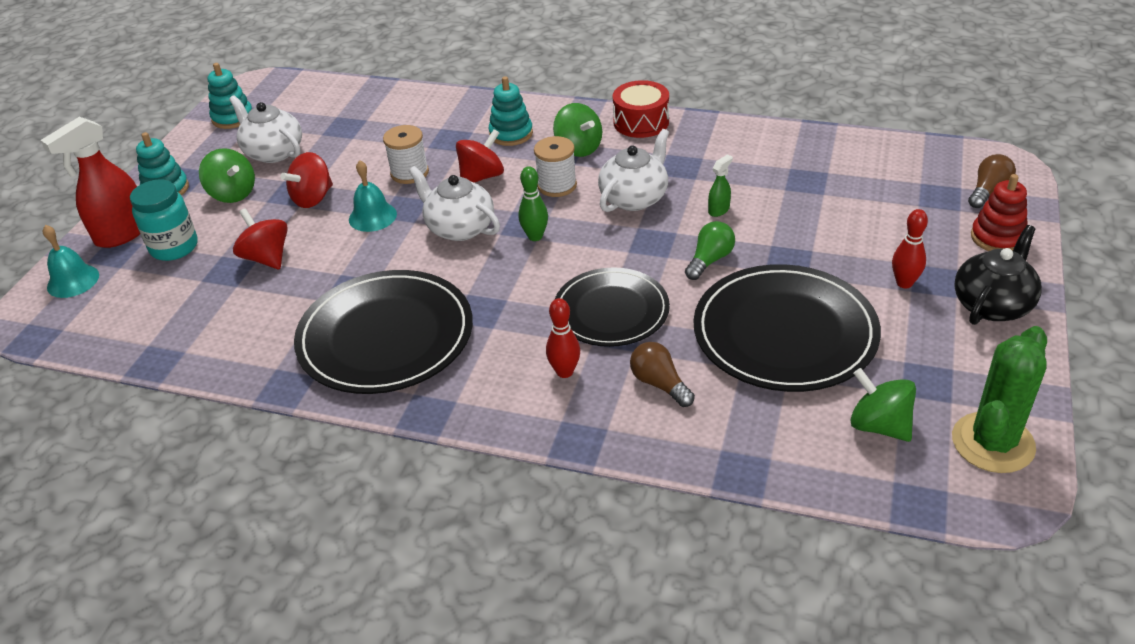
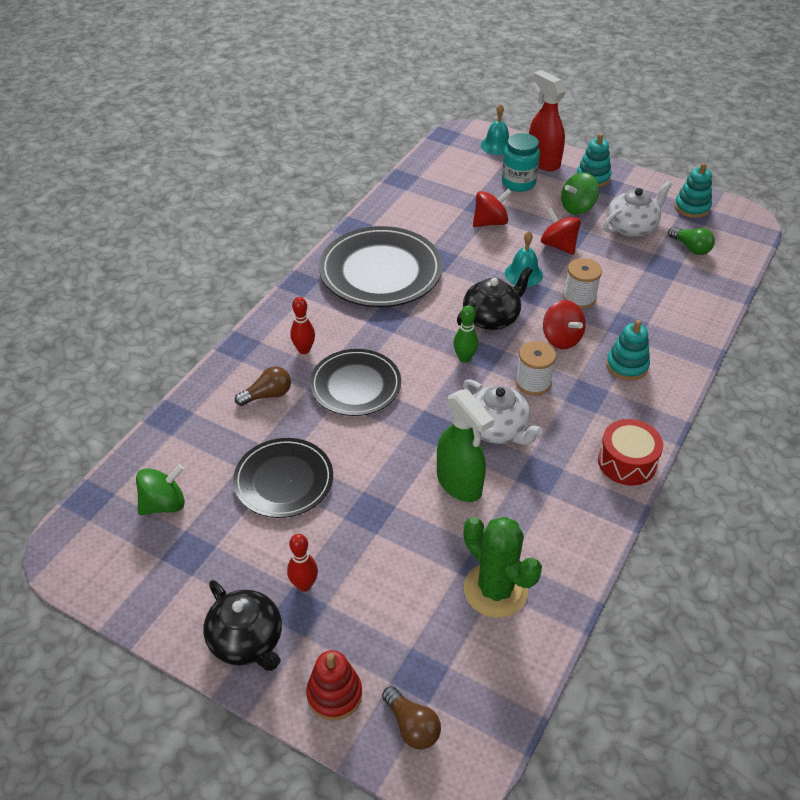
camera: 100 degrees right, 5 degrees up
white teapot [409,166,500,241] -> black teapot [457,267,533,330]
green spinning top [553,103,602,157] -> none
green light bulb [685,221,735,280] -> green light bulb moved to [668,227,715,255]
black plate [694,264,881,392] -> black plate [233,438,333,518], size x0.66
green spray bottle [708,154,733,217] -> green spray bottle [437,389,494,502], size x2.24
green cactus [952,326,1047,473] -> green cactus moved to [464,516,542,618]

